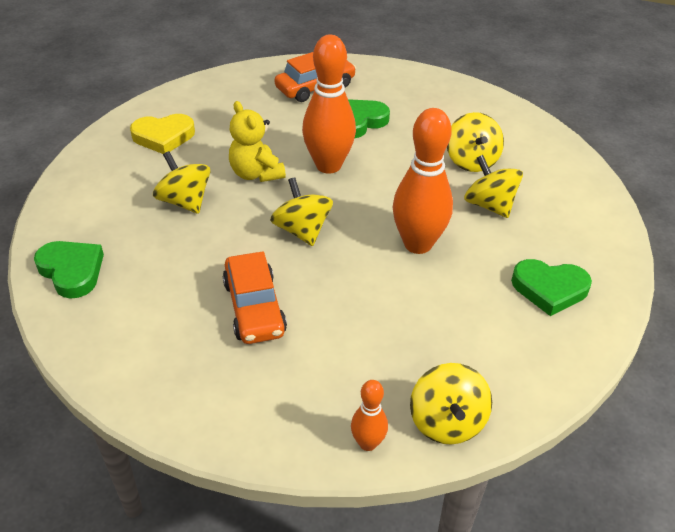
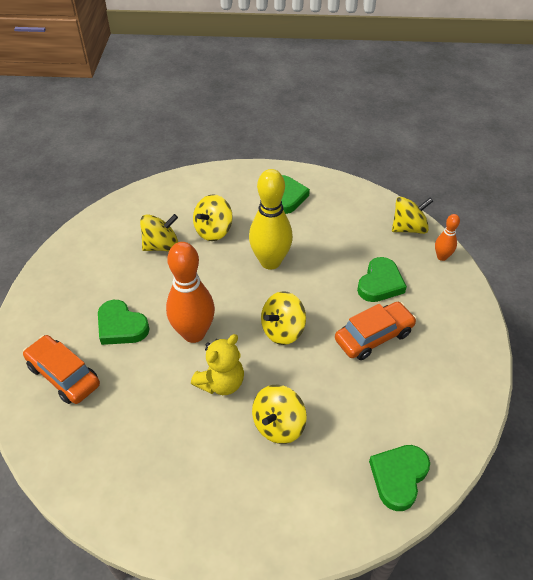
camera: 105 degrees left, 5 degrees up
yellow heart [130,114,195,154] -> none
orange bowling pin [393,108,453,254] -> yellow bowling pin [249,169,293,270]
none -> green heart [357,257,407,302]

